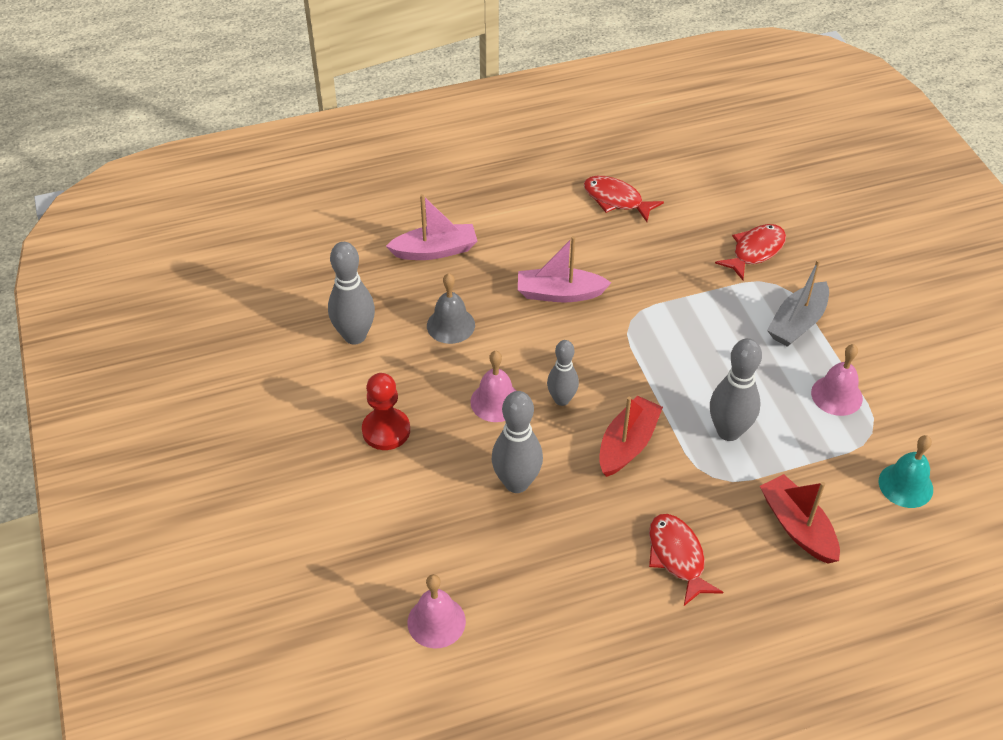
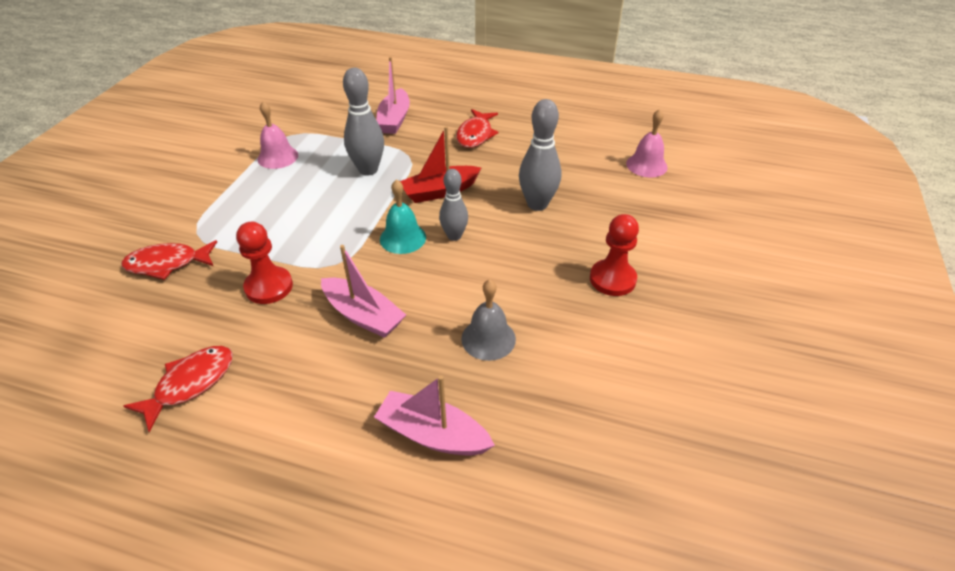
camera: 145 degrees left, 5 degrees down
grey bowling pin [328,242,375,345] -> none
pink bell [470,351,517,422] -> none
red fish [584,176,664,222] -> red fish turned 120 degrees counterclockwise [123,346,233,432]
red boat [760,474,840,564] -> pink boat [376,57,410,134]
grey boat [767,260,829,347] -> none
turquoise bell [879,435,933,508] -> turquoise bell moved to [380,179,426,254]
none -> red pawn [236,222,293,304]

